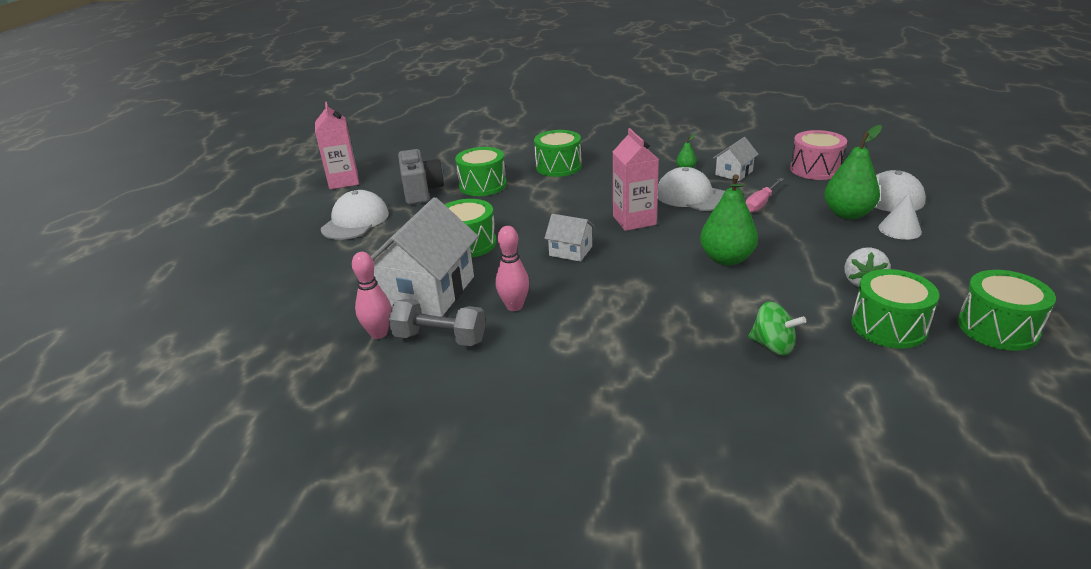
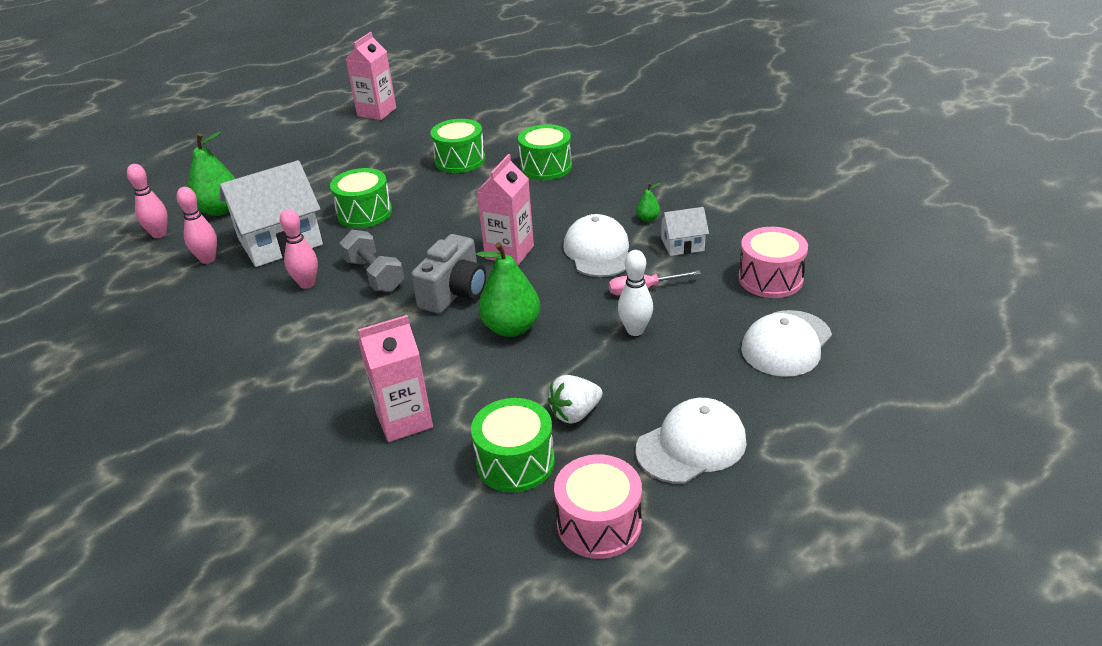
camera: 40 degrees right, 5 degrees up
white cap [321,190,389,240] -> white cap moved to [635,398,747,484]
grey dumbbell [389,299,486,346] -> grey dumbbell moved to [339,230,404,292]
grey camera [398,149,444,205] -> grey camera moved to [411,234,486,314]
white house [544,214,595,262] -> none
green spinning top [748,302,806,355] -> pink carton [358,315,433,442]
green pear [824,125,882,219] -> green pear moved to [188,132,235,216]
white cone [878,193,922,240] -> none
green drum [958,270,1056,351] -> pink drum [554,455,642,559]
none -> pink bowling pin [127,164,168,238]
none -> white bowling pin [618,250,653,336]

